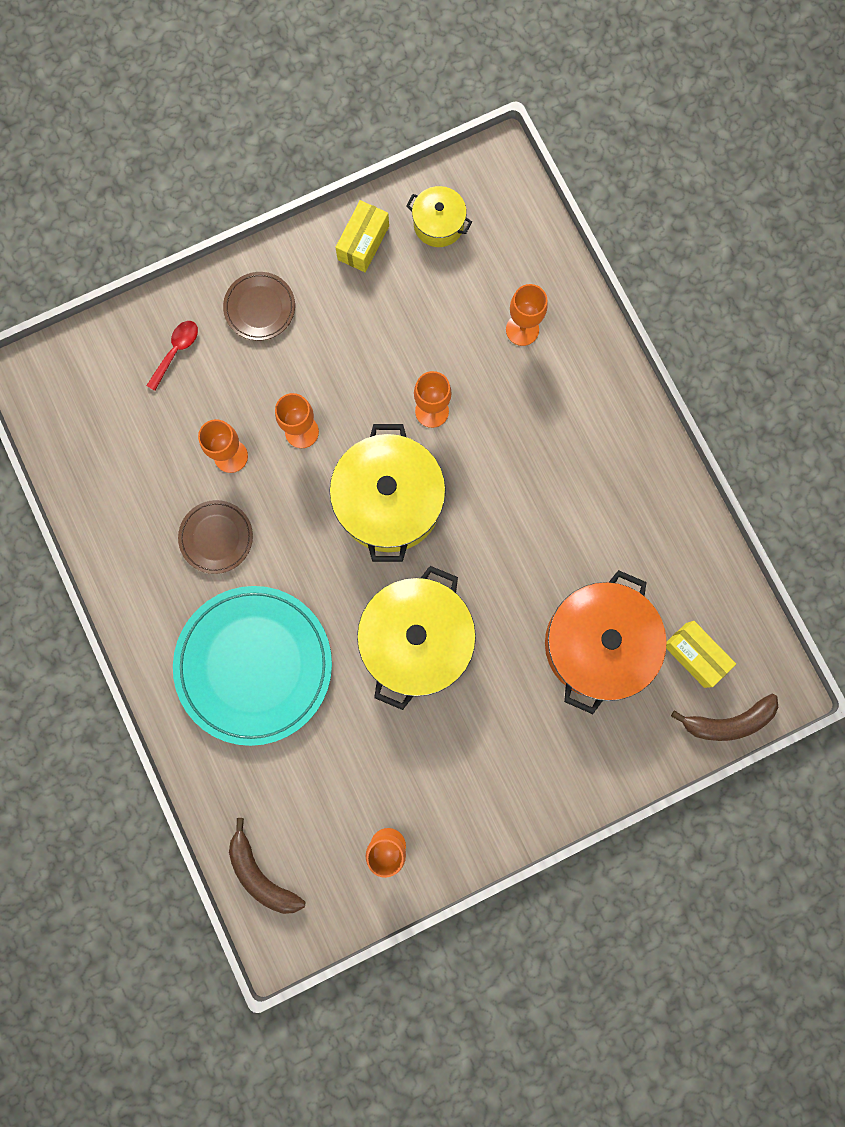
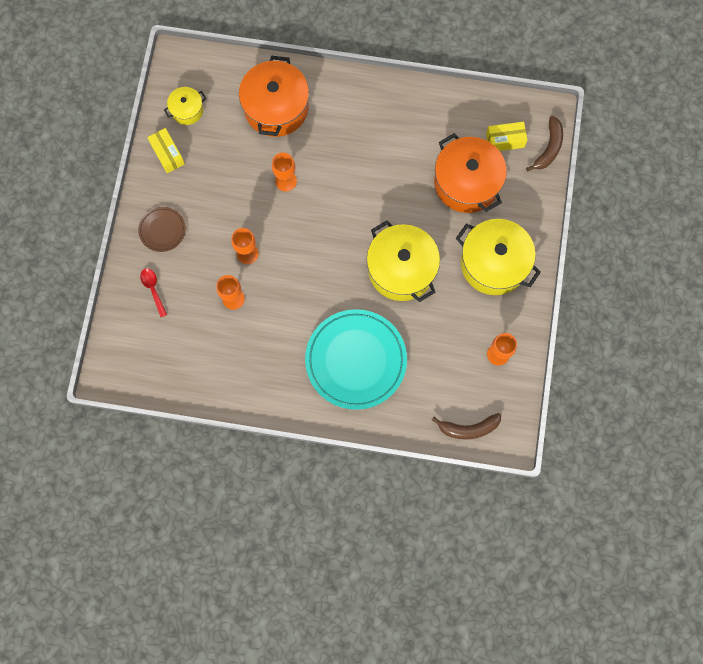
camera: 55 degrees left, 5 degrees down
brown plate [178,500,253,574] -> none
yellow pot [329,424,446,562] -> yellow pot moved to [456,219,541,295]
orange goblet [506,284,548,346] -> orange pot [239,56,309,137]

